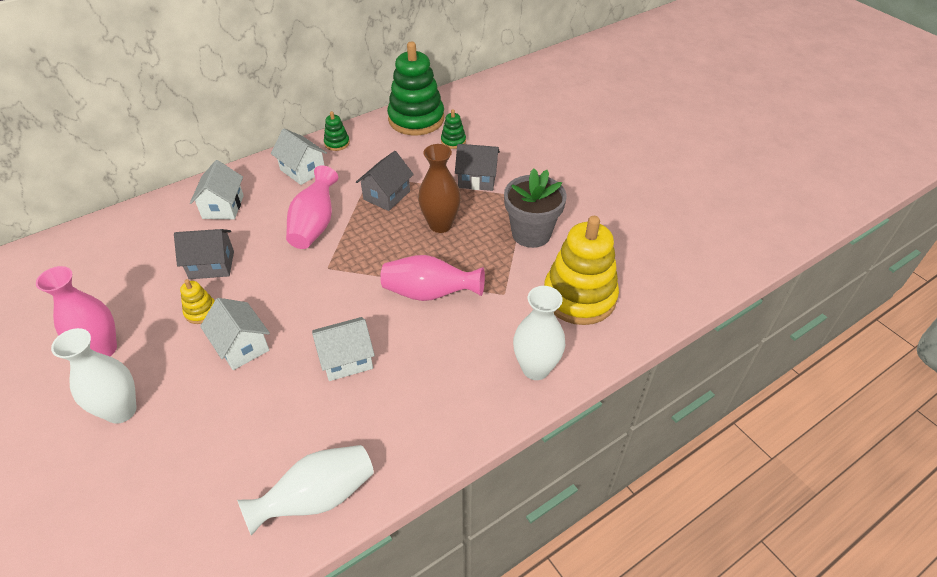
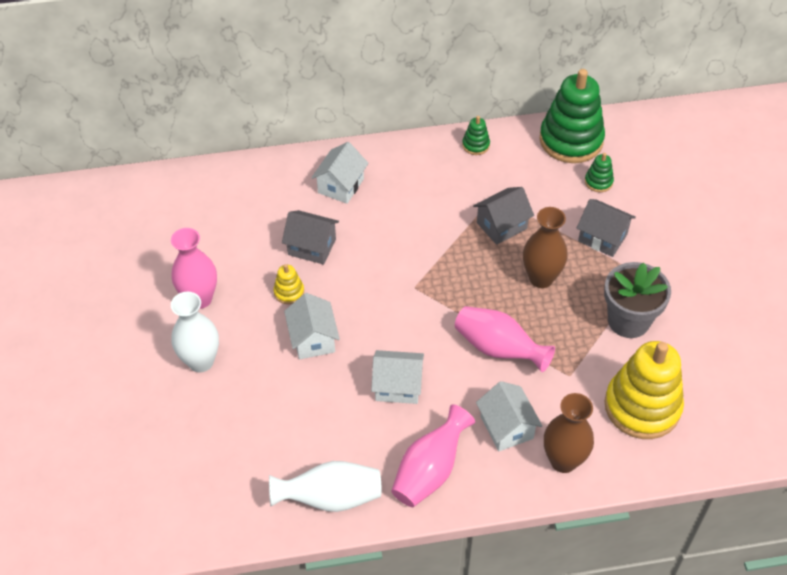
camera: 25 degrees right, 5 degrees up
white house [271,129,327,185] -> white house moved to [476,381,542,451]
pink vase [286,165,338,249] -> pink vase moved to [391,404,475,507]
white vase [513,286,565,380] -> brown vase [544,393,594,473]

